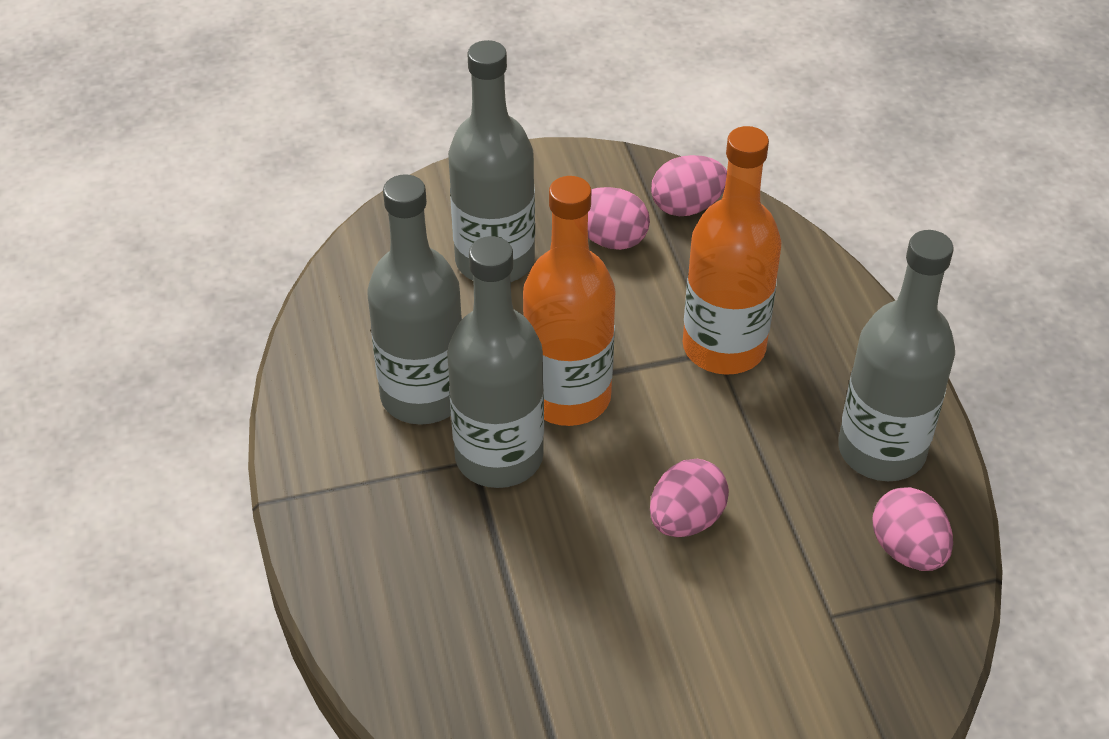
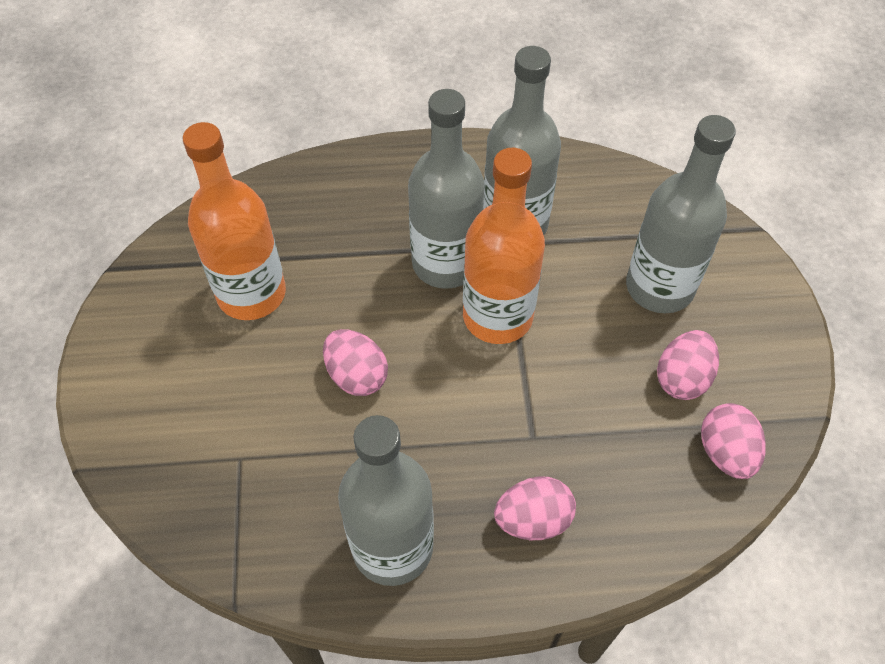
camera: 100 degrees right, 10 degrees up
orange bottle [683,126,782,375] -> orange bottle moved to [183,122,286,320]
pink egg [872,487,953,571] -> pink egg moved to [494,476,576,540]

